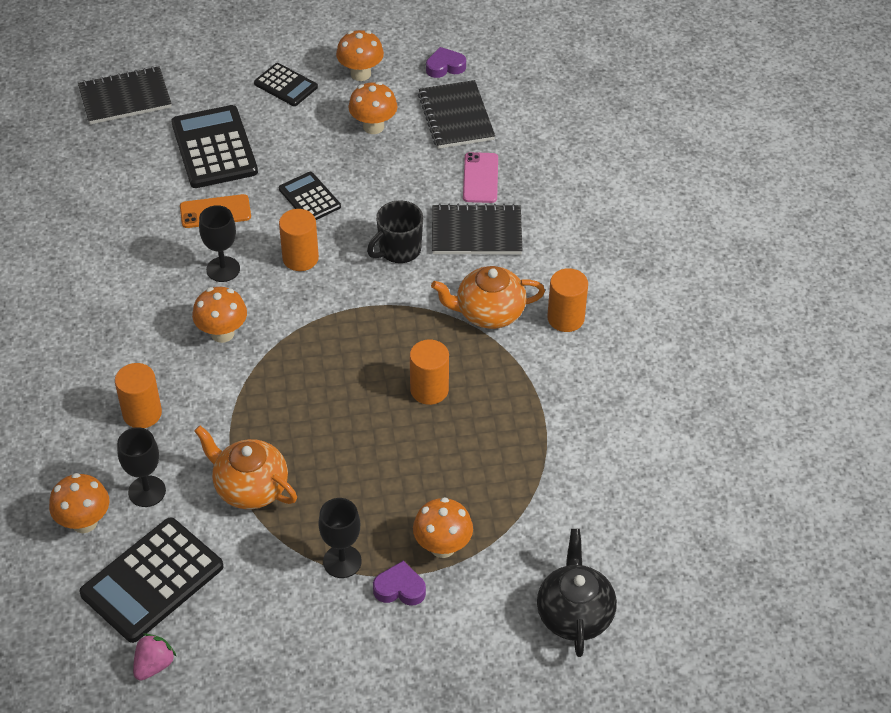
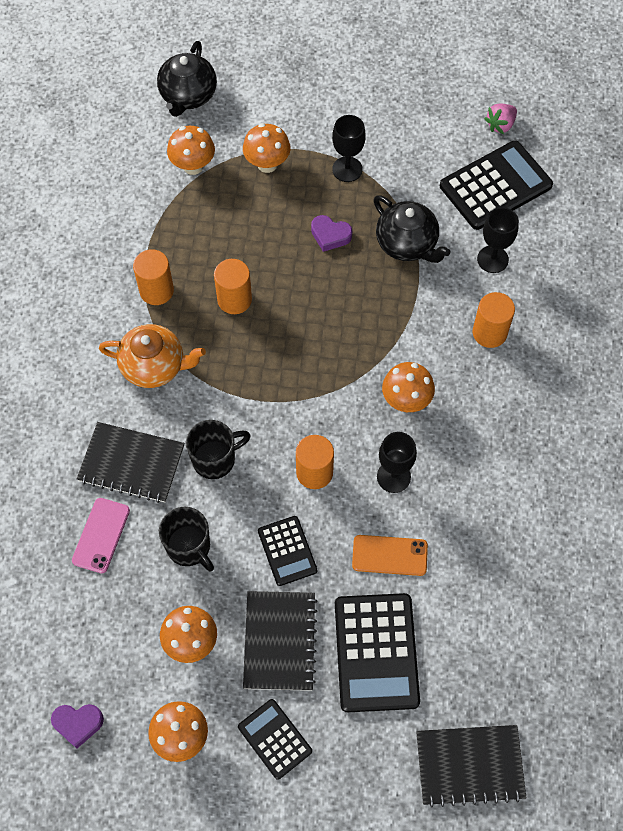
camera: 165 degrees left, 15 degrees up
orange mushroom [49,473,110,533] -> orange mushroom moved to [167,126,215,175]
orange teapot [194,426,297,509] -> black teapot [374,195,451,263]
purple heart [373,561,426,606] -> purple heart moved to [311,215,352,252]
black notebook [418,80,495,149] -> black notebook moved to [243,591,318,691]
orange cylinder [547,268,588,332] -> orange cylinder moved to [133,249,174,305]
none -> black mug [159,507,214,572]

